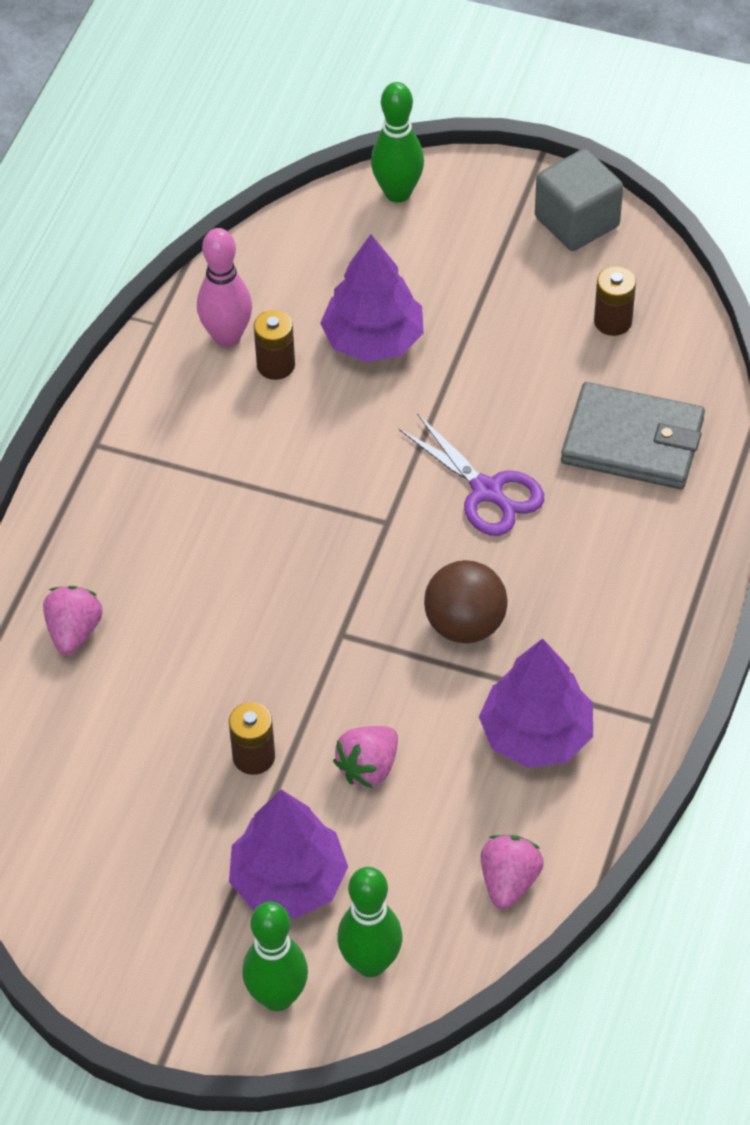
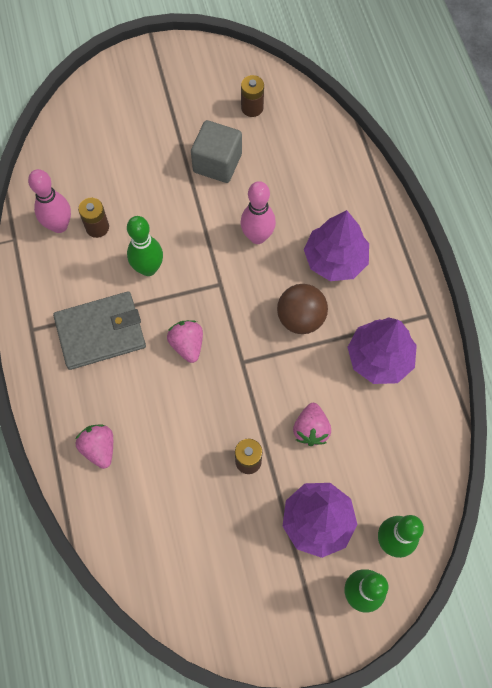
camera: 35 degrees left, 15 degrees up
purple tree [320,234,424,362] -> purple tree moved to [304,210,369,281]
green bowling pin [371,82,424,203] -> green bowling pin moved to [127,216,163,276]
purple scissors [398,413,544,536] -> pink bowling pin [240,181,276,244]
pink strawberry [481,835,544,909] -> pink strawberry moved to [167,320,203,363]
grey cube [535,149,623,251] -> grey cube moved to [191,120,242,183]
grey wallet [561,382,705,489] -> grey wallet moved to [53,291,146,370]

